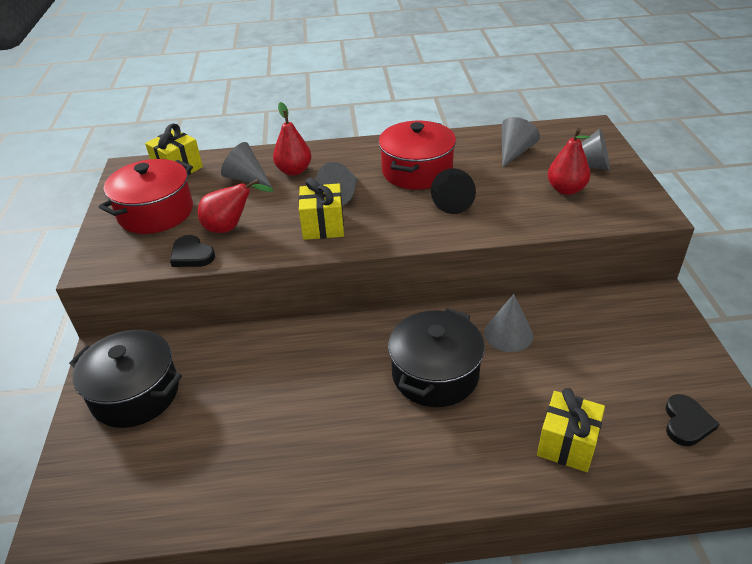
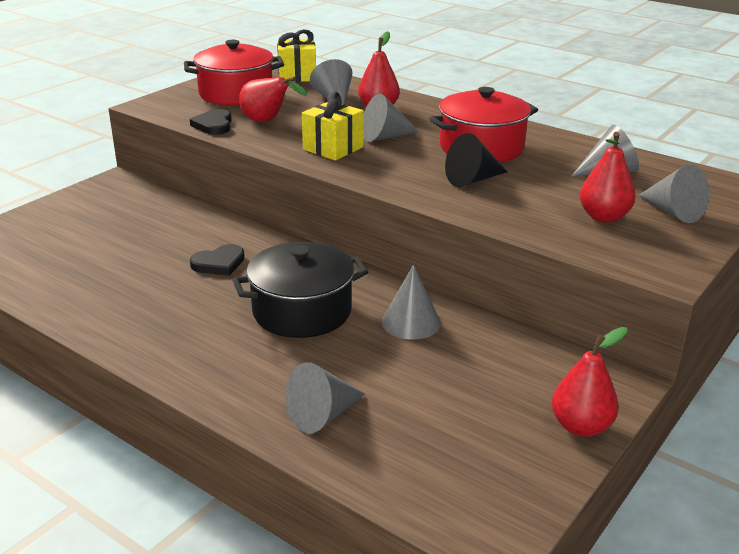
camera: 40 degrees right, 10 degrees down
black pot [69,330,182,428] -> none
yellow gift [537,388,605,472] -> grey cone [285,362,365,434]
black heart [666,394,719,446] -> black heart moved to [190,244,245,276]
none -> red pear [552,327,628,437]

